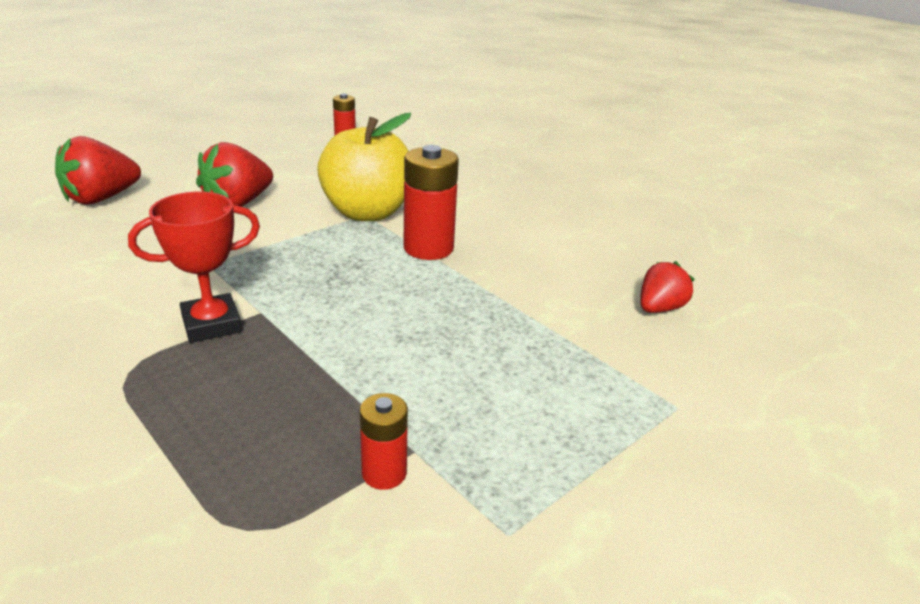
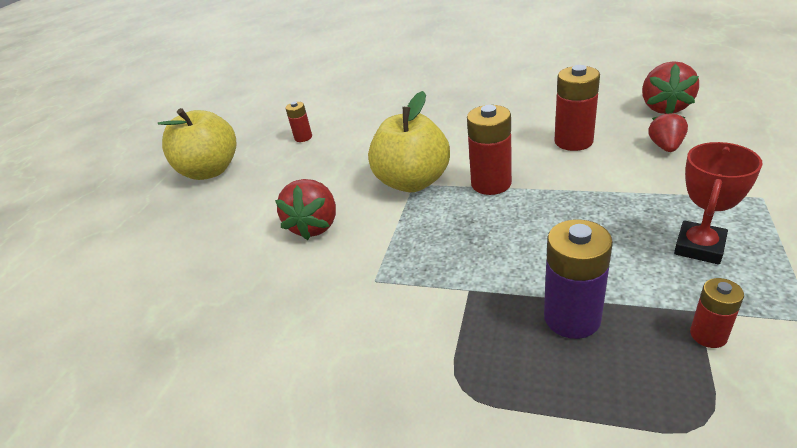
camera: 25 degrees left, 5 degrees up
red strawberry [55,136,141,205] -> red strawberry moved to [642,61,699,114]
red trophy [128,192,260,343] -> red trophy moved to [674,142,763,265]
none -> yellow apple [158,108,237,180]
none -> purple battery [544,219,613,339]
none -> red battery [554,65,600,151]

